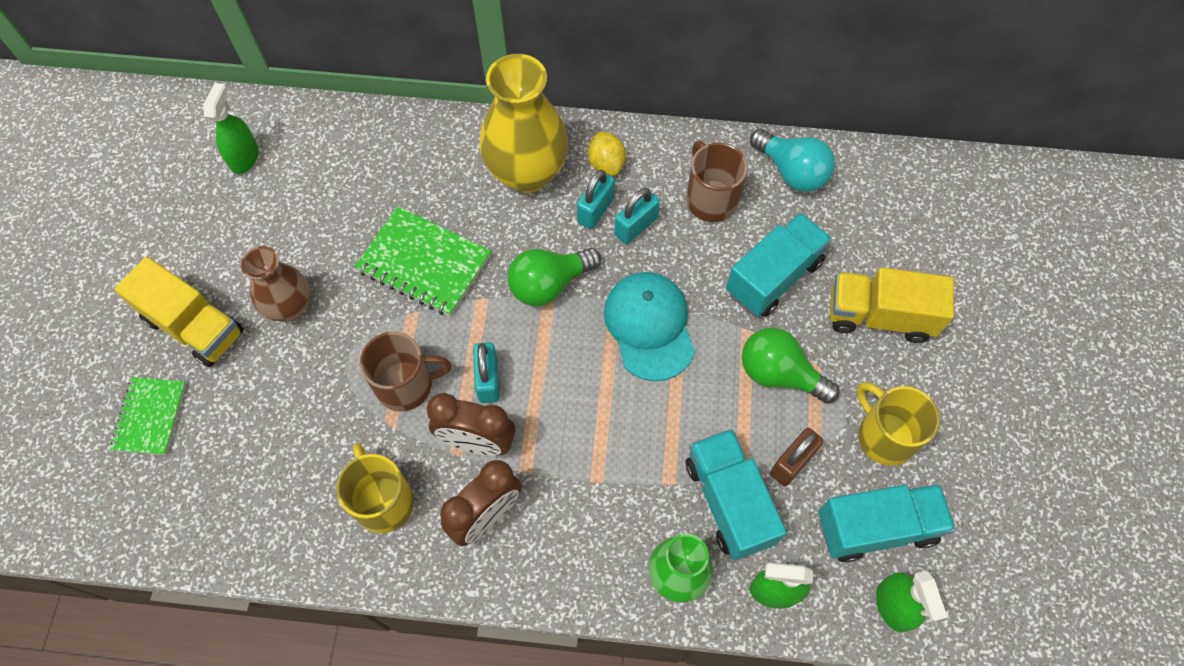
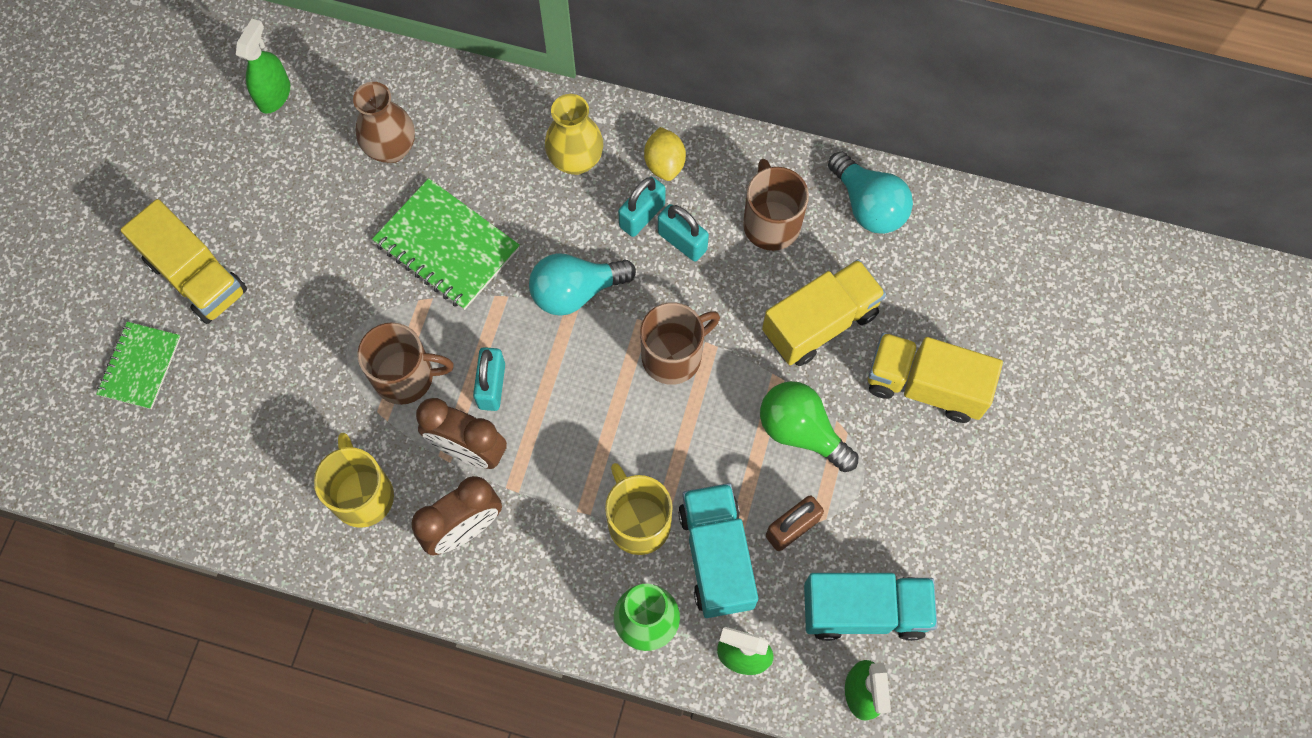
camera: 10 degrees right, 5 degrees up
brown vase [241,246,310,322] -> brown vase moved to [353,82,415,163]
yellow vase [479,54,568,193] -> yellow vase [545,94,603,175], size x0.61
green light bulb [507,248,601,306] -> turquoise light bulb [529,253,636,316]
turquoise cap [604,272,695,381] -> brown mug [640,302,720,385]
turquoise padlock [614,188,660,244] -> turquoise padlock turned 75 degrees clockwise [658,204,709,261]
turquoise truck [726,213,832,317] -> yellow truck [762,259,886,366]
yellow mug [857,382,940,466] -> yellow mug moved to [605,463,673,555]

